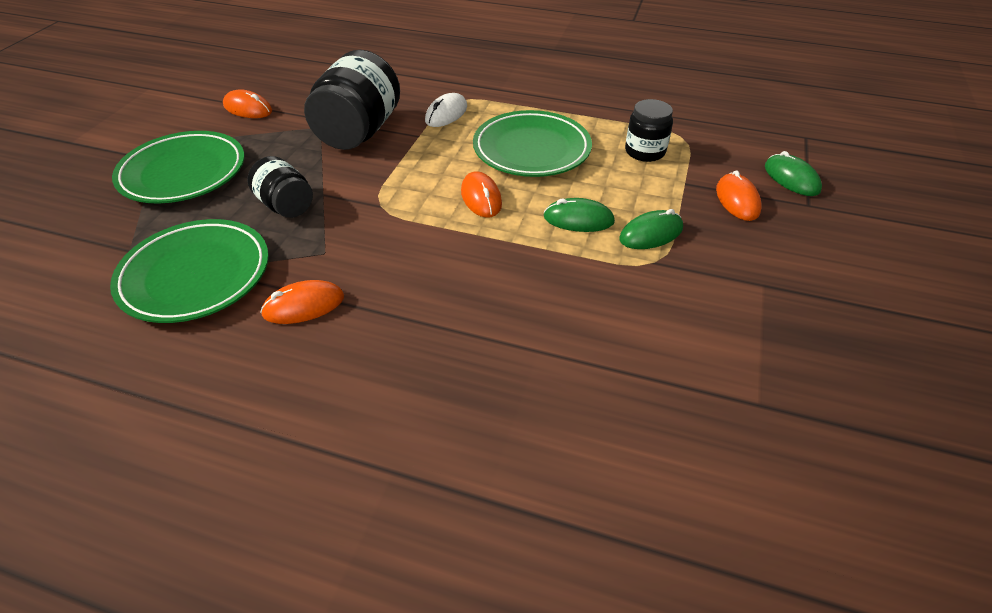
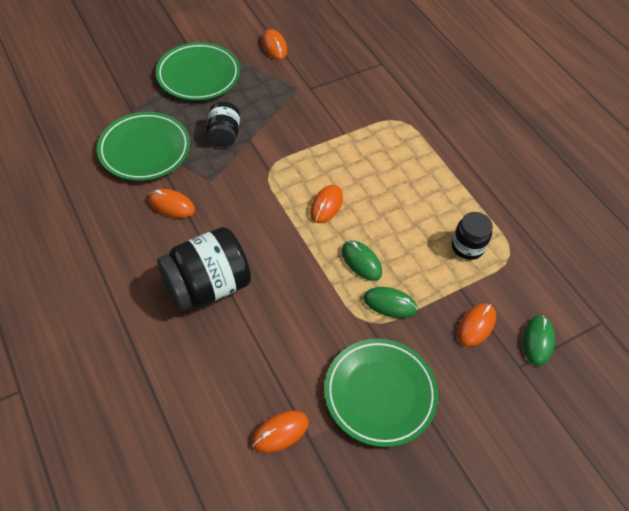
camera: 40 degrees right, 10 degrees up
black jar [304,50,400,150] -> black jar moved to [157,227,251,311]
white mouse [425,93,467,127] -> none
green plate [473,110,592,177] -> green plate moved to [324,339,438,447]
none -> orange mouse [252,411,309,453]

